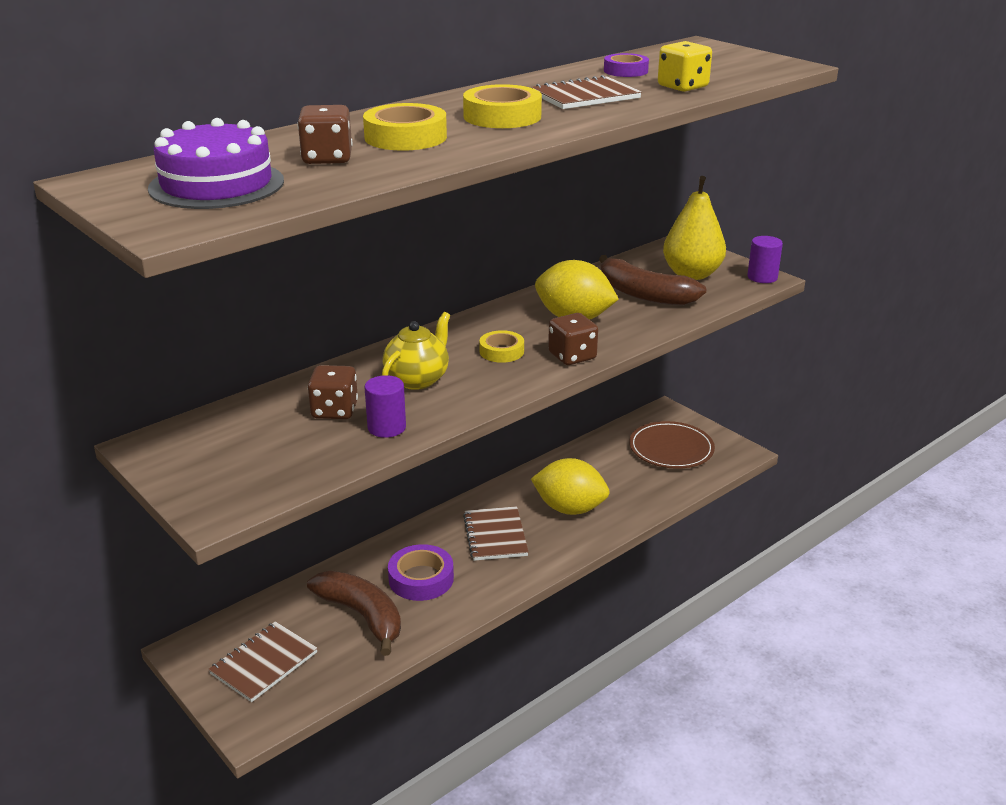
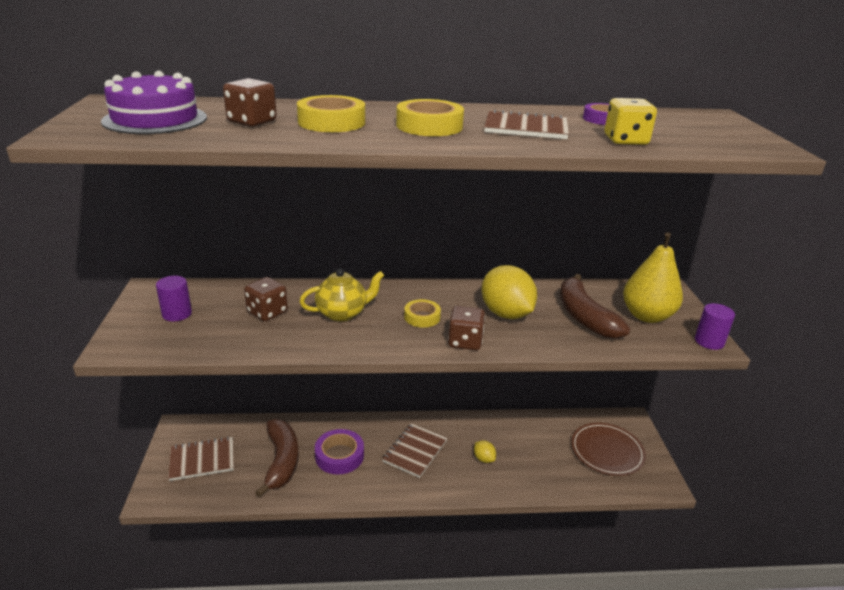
camera: 35 degrees right, 0 degrees up
purple cylinder [364,375,406,438] -> purple cylinder moved to [156,276,192,321]
yellow lemon [531,458,610,515] -> yellow lemon [474,440,496,463], size x0.46

